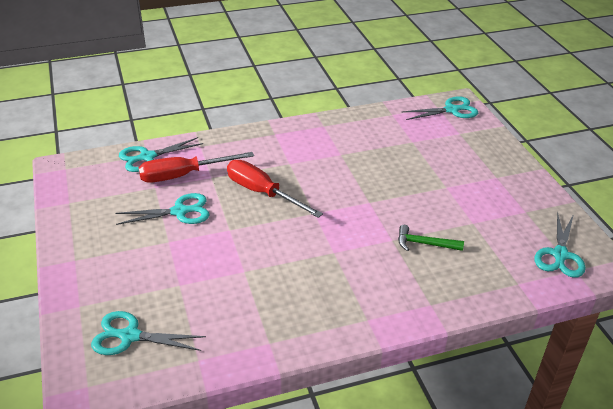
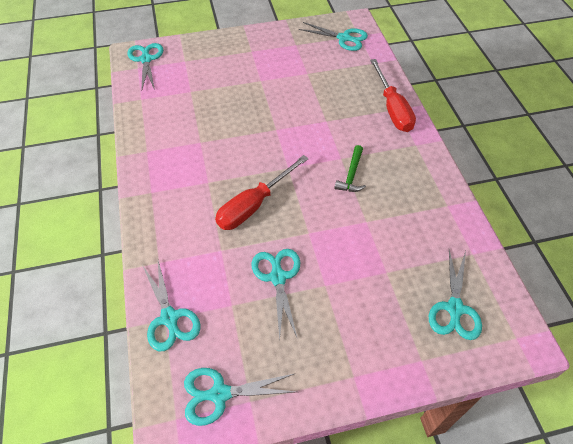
camera: 85 degrees left, 15 degrees up
red screwdriver [138,152,254,183] -> red screwdriver moved to [370,59,416,132]
green hammer [398,225,464,251] -> green hammer moved to [334,145,366,192]
none -> turquoise scissors [184,368,296,426]

